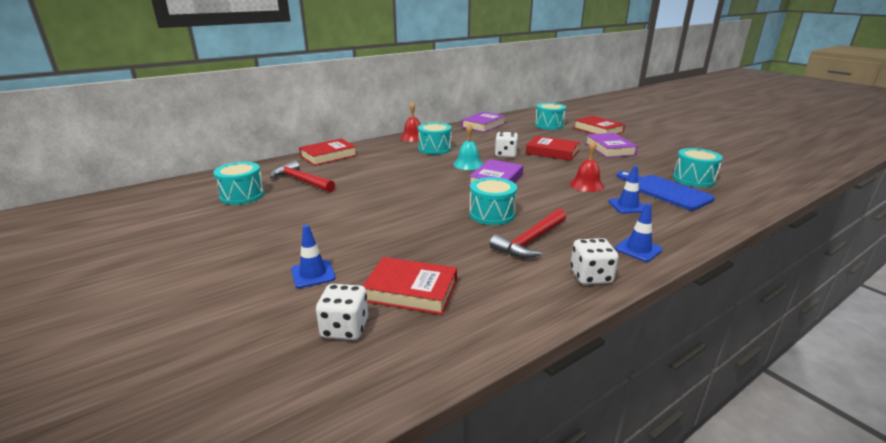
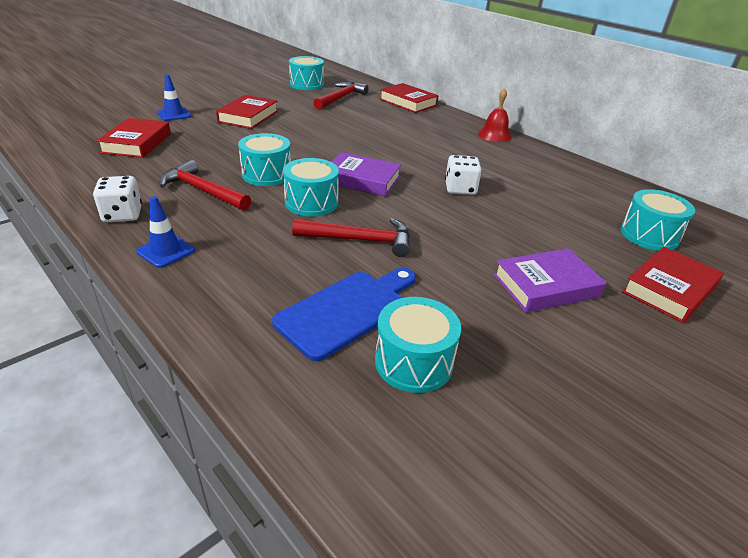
camera: 80 degrees right, 10 degrees up
white dice [316,284,368,340] -> none
turquoise drum [418,123,452,155] -> turquoise drum moved to [283,158,339,216]
turquoise bell [453,123,483,170] -> none
purple book [461,111,505,132] -> none
red book [526,136,580,161] -> red book moved to [216,95,278,129]
red bell [570,140,604,192] -> red hammer [292,218,410,257]
blue traffic cone [609,166,644,214] -> none

